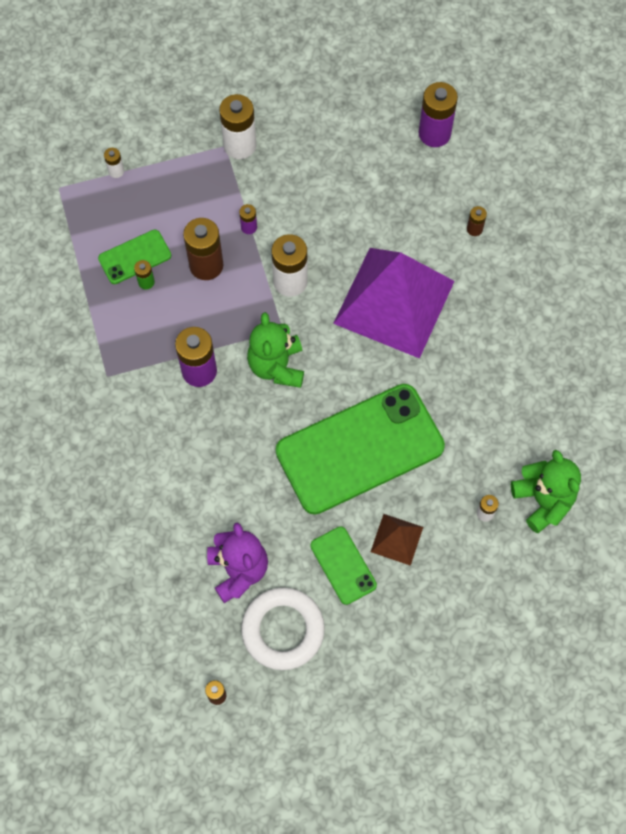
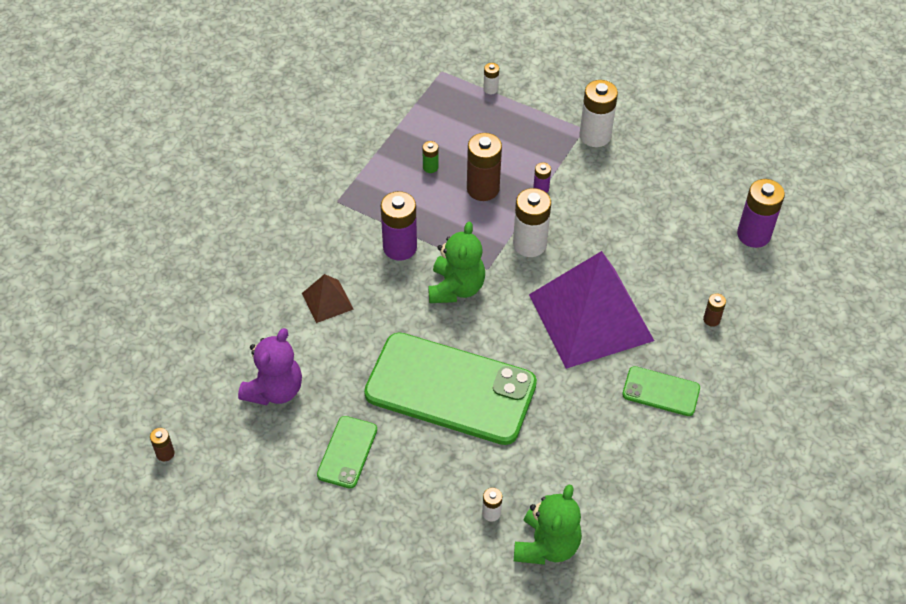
camera: 45 degrees right, 15 degrees down
green phone [98,230,171,284] -> green phone moved to [622,366,700,416]
white ring [241,588,325,670] -> none
green teddy bear [247,312,304,388] -> green teddy bear turned 150 degrees clockwise [428,222,485,303]
brown pyramid [371,514,423,566] -> brown pyramid moved to [302,274,354,323]

